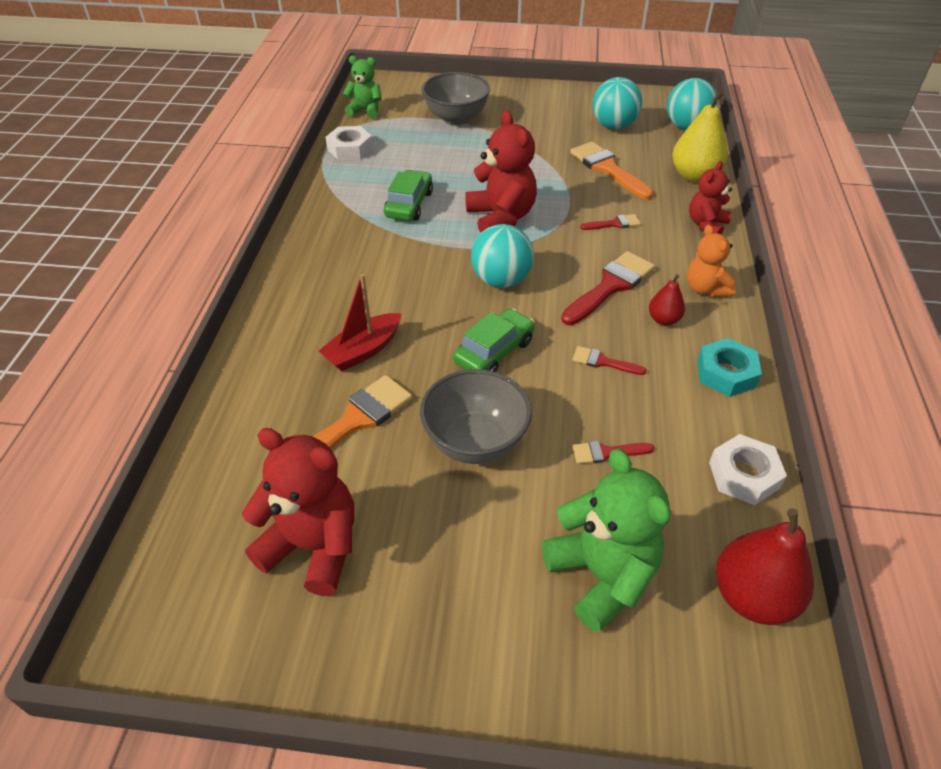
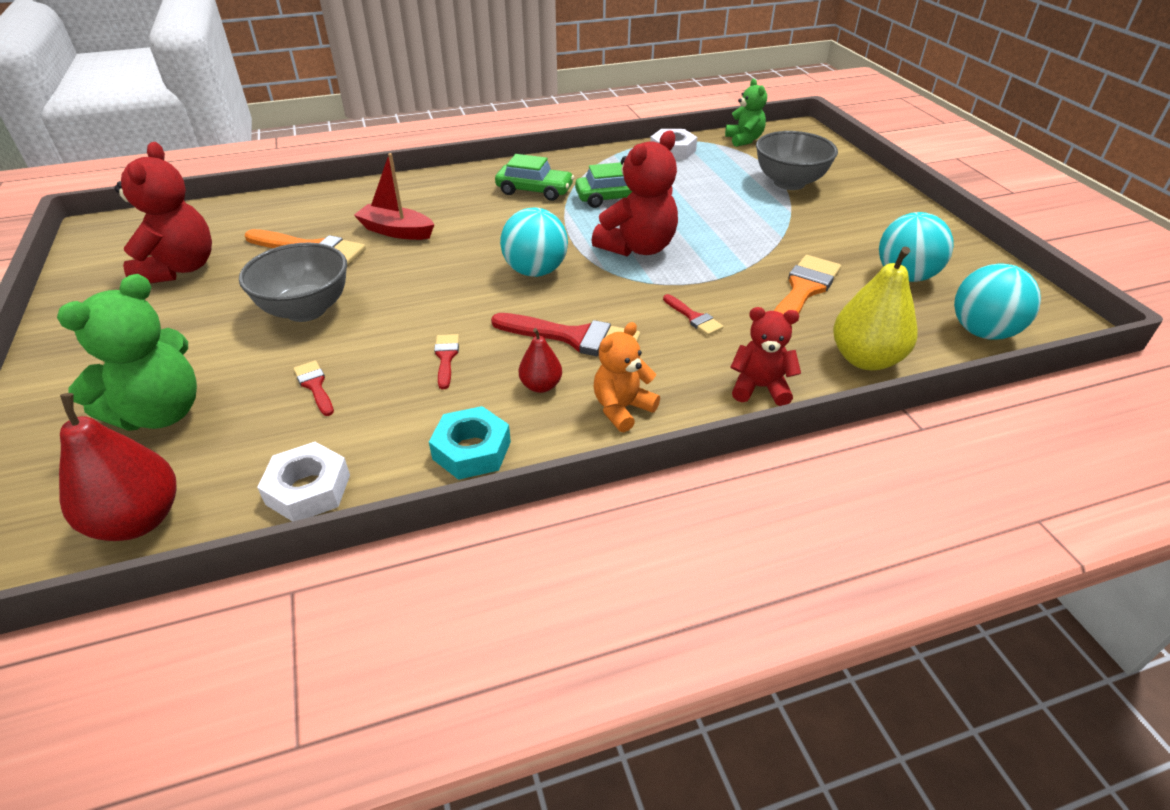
camera: 65 degrees right, 5 degrees down
green car [453,308,535,372] -> green car moved to [495,154,574,201]

